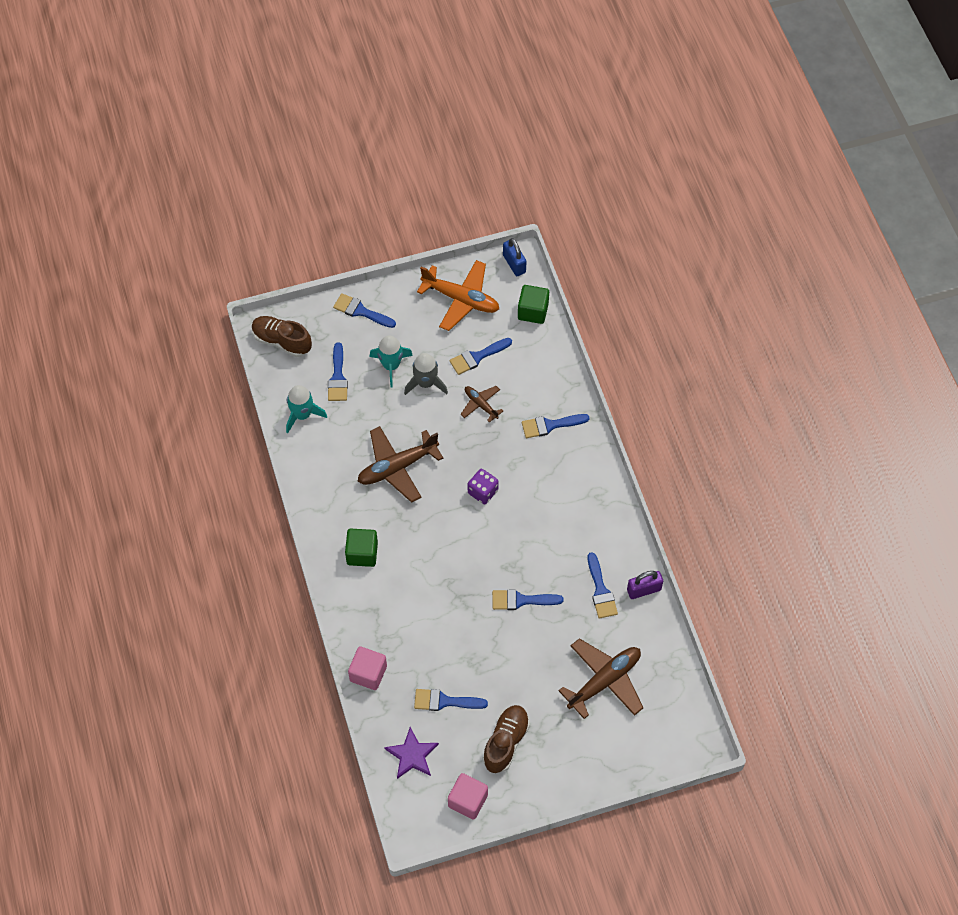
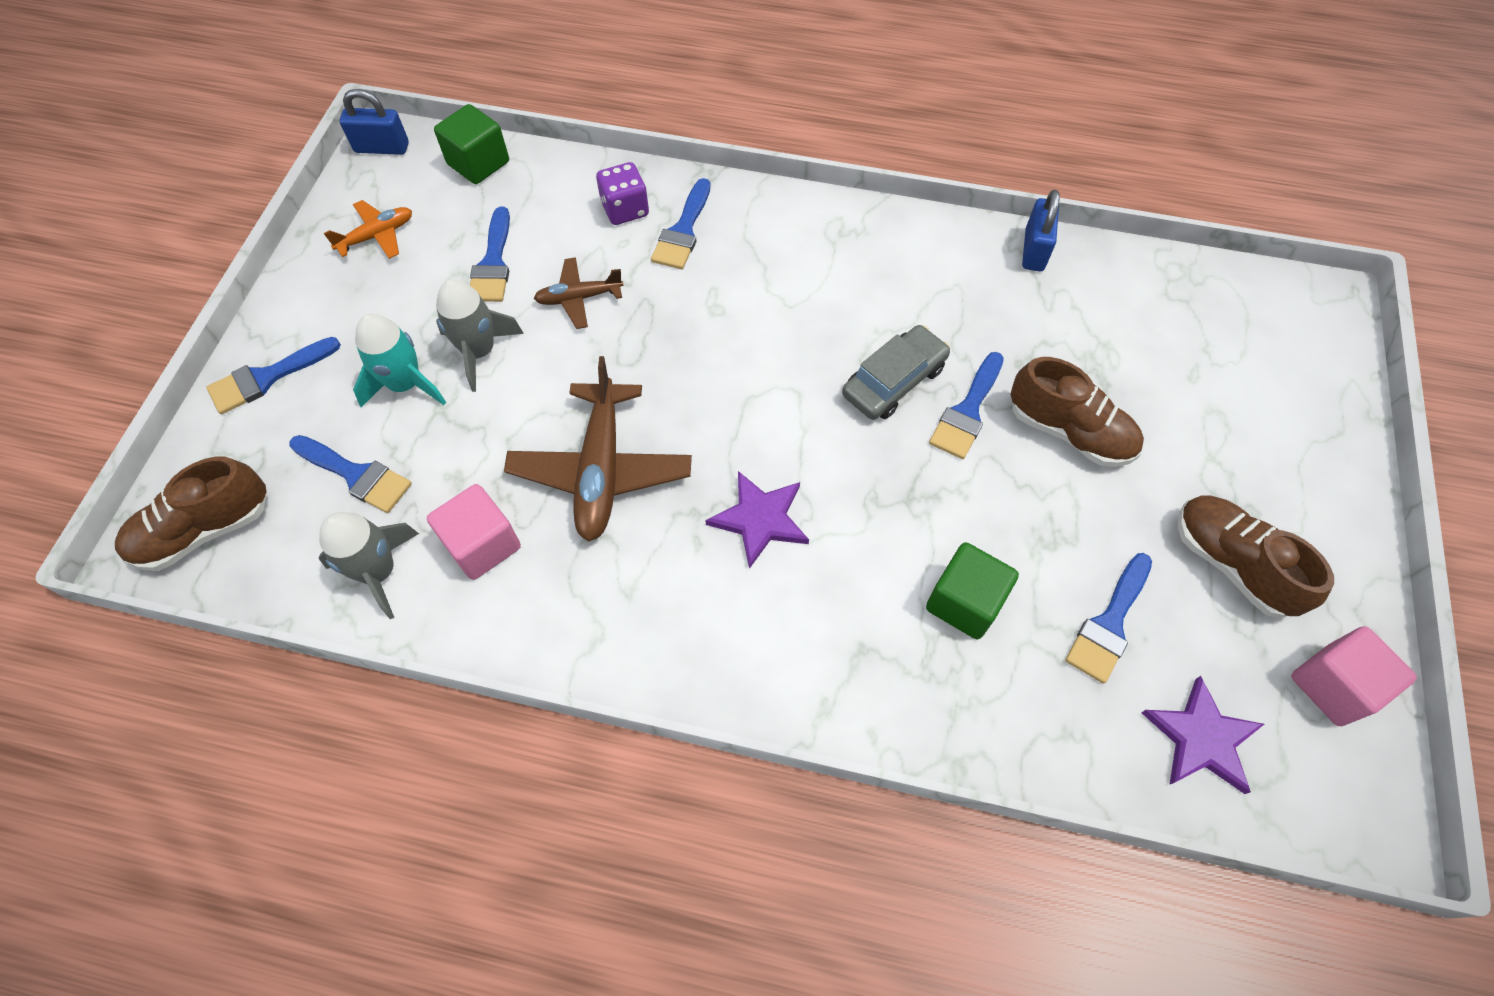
camera: 60 degrees left, 0 degrees up
turquoise rocket [286,385,327,433] -> grey rocket [318,512,419,619]
green cube [345,529,378,567] -> green cube moved to [926,542,1019,639]
pink cube [348,646,387,690] -> pink cube moved to [427,484,521,580]
orange plane [417,260,499,331] -> orange plane [324,200,412,259], size x0.54
purple dice [468,469,499,504] -> purple dice moved to [596,162,649,225]
brown plane [559,638,643,719] -> none
blue brush [588,552,618,618] -> none
purple padlock [627,571,663,599] -> blue padlock [1022,190,1060,272]
none -> purple star [705,471,809,569]
none -> grey car [842,325,950,420]
none -> brown shoe [1010,357,1144,467]

